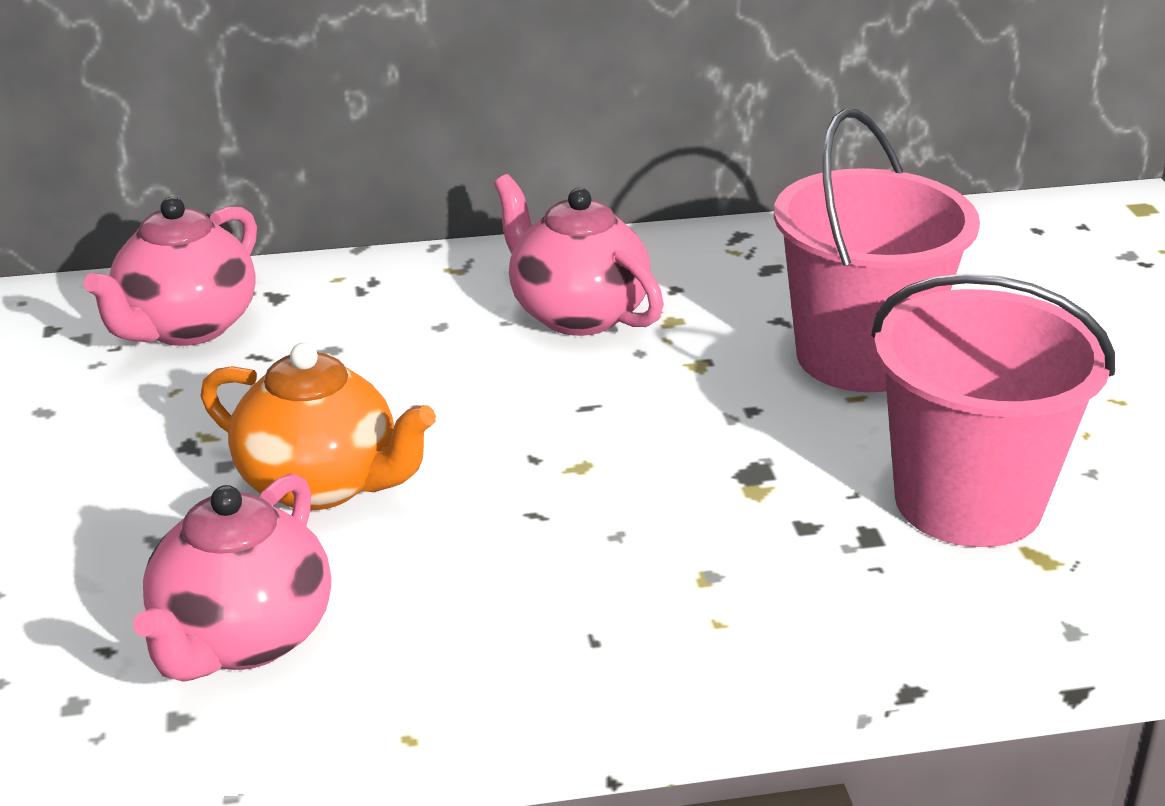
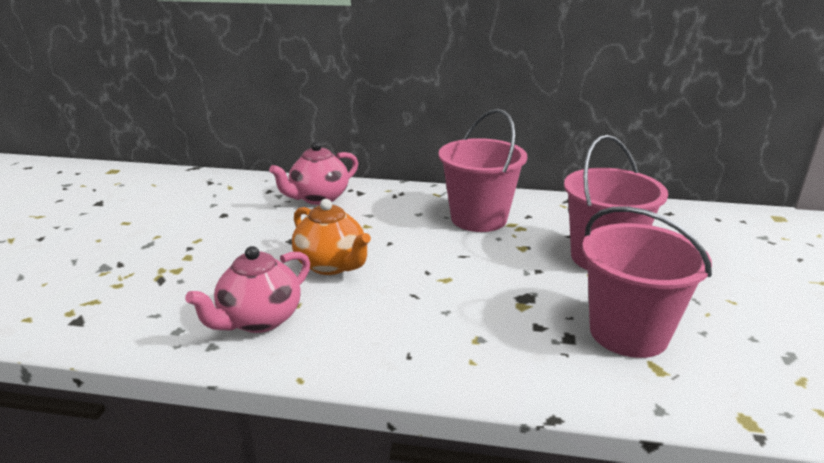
camera: 20 degrees right, 5 degrees down
pink teapot [494,174,664,336] -> pink bucket [438,109,527,232]

